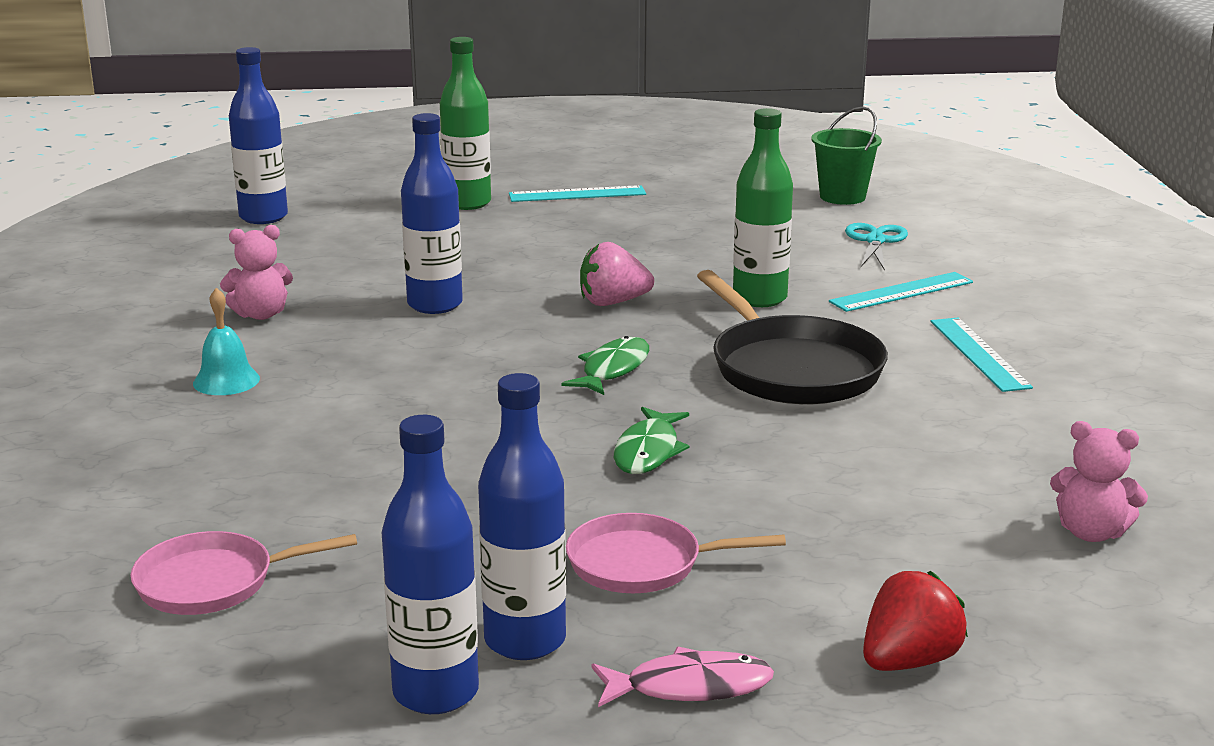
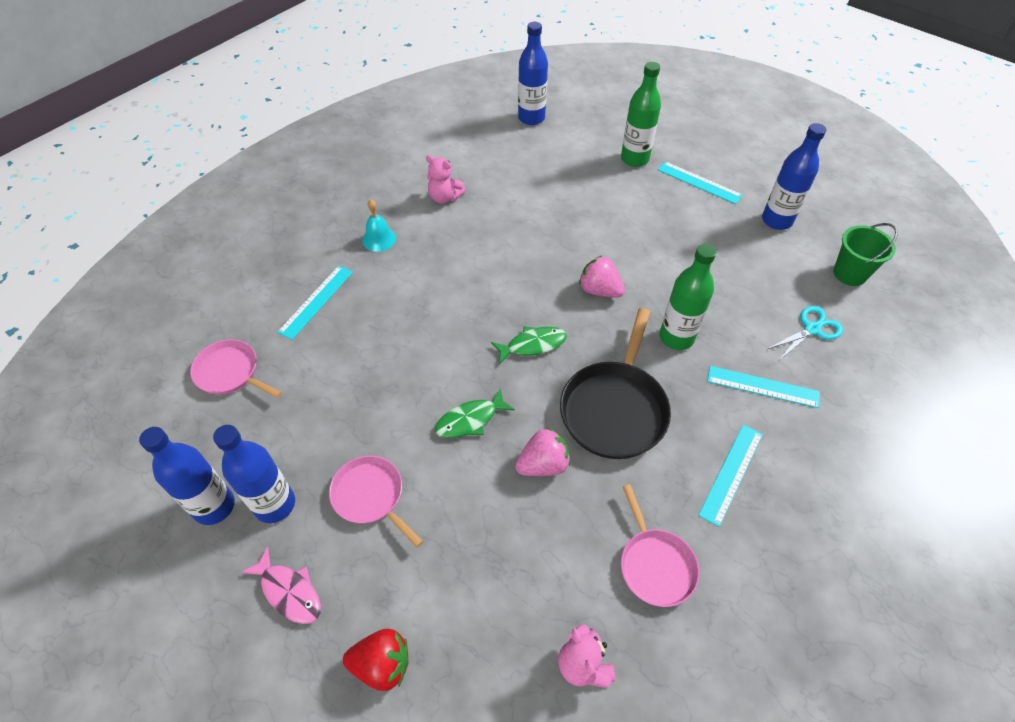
camera: 45 degrees right, 30 degrees up
blue bottle [401,113,463,314] -> blue bottle moved to [762,123,826,230]
none -> turquoise ruler [277,266,353,340]
none -> pink strawberry [515,427,570,476]
none -> pink pan [621,484,699,607]

